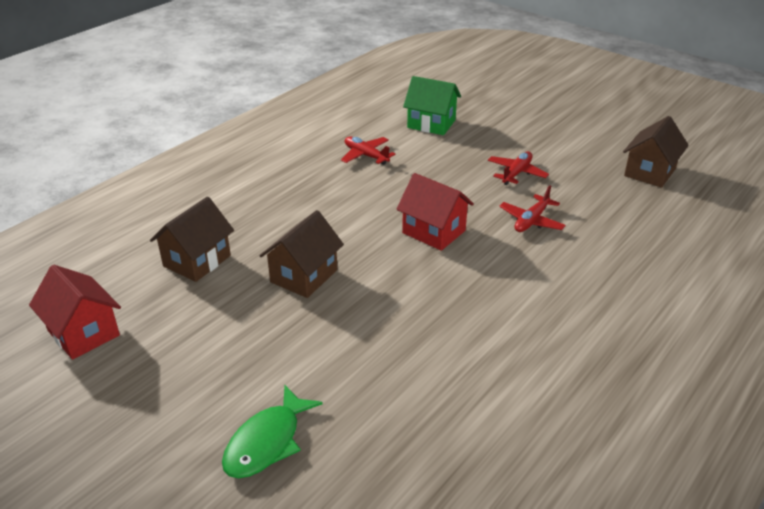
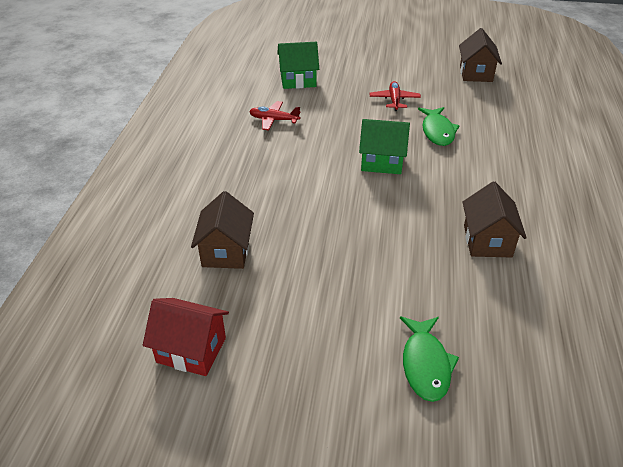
camera: 30 degrees left, 5 degrees up
brown house [260,210,344,298] -> brown house moved to [462,182,527,257]
red house [396,173,474,251] -> green house [359,119,410,174]
red plane [499,185,566,232] -> green fish [418,107,460,146]

